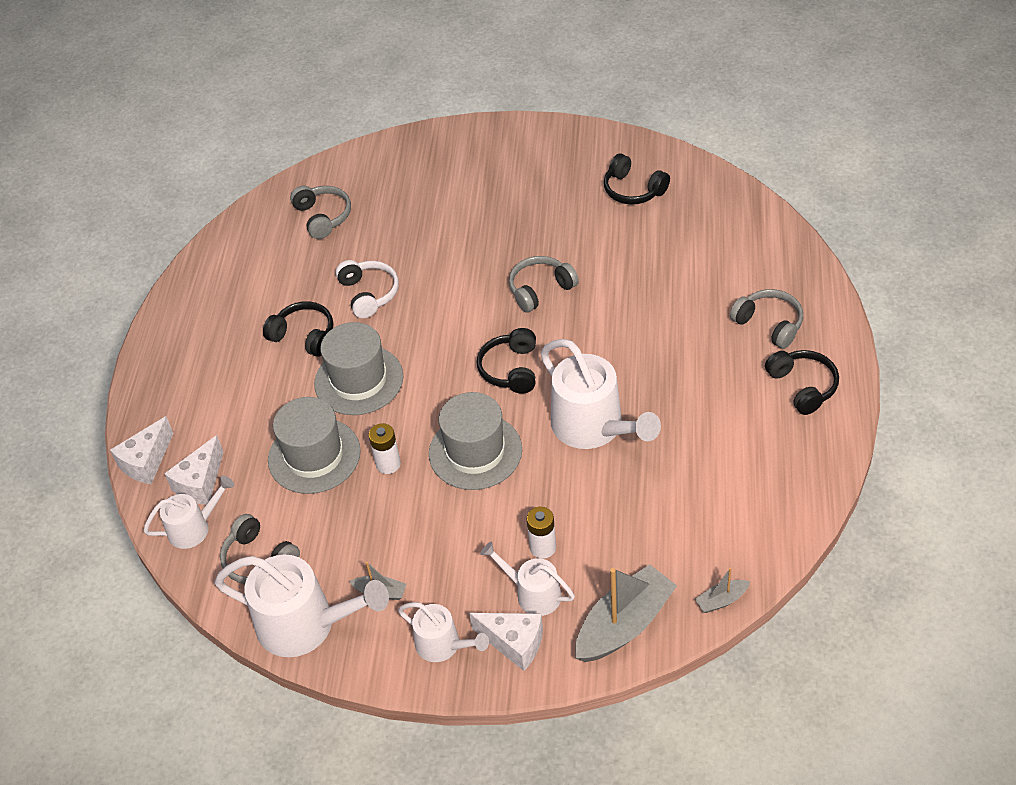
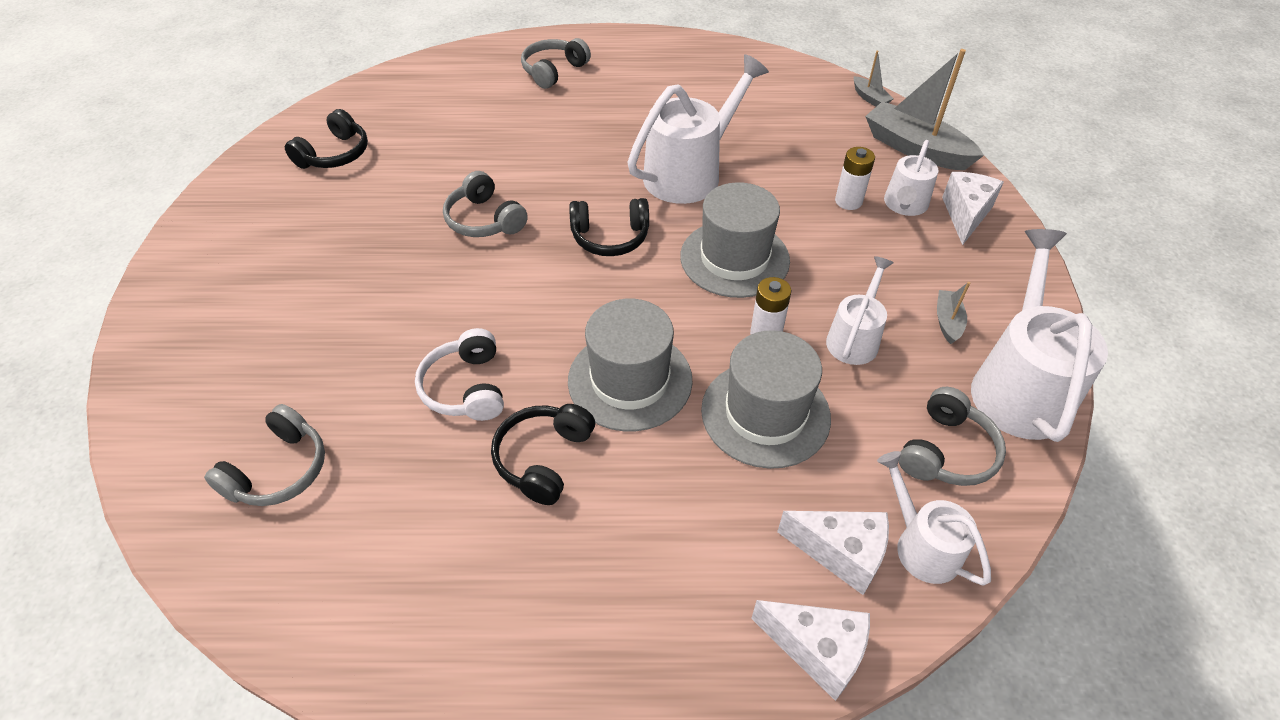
camera: 100 degrees left, 0 degrees up
grey headphones [290,186,351,239] -> grey headphones turned 150 degrees clockwise [204,404,325,506]
white headphones [336,260,399,318] -> white headphones turned 75 degrees counterclockwise [415,328,504,421]
white watering can [398,602,489,662] -> white watering can moved to [826,256,894,365]
black headphones [765,350,839,415] -> none

